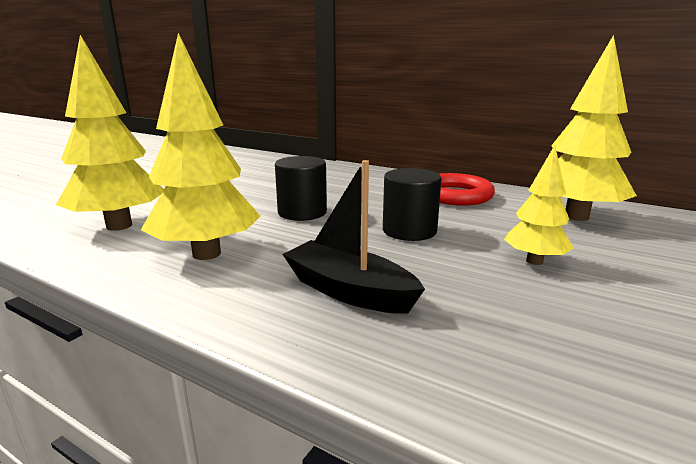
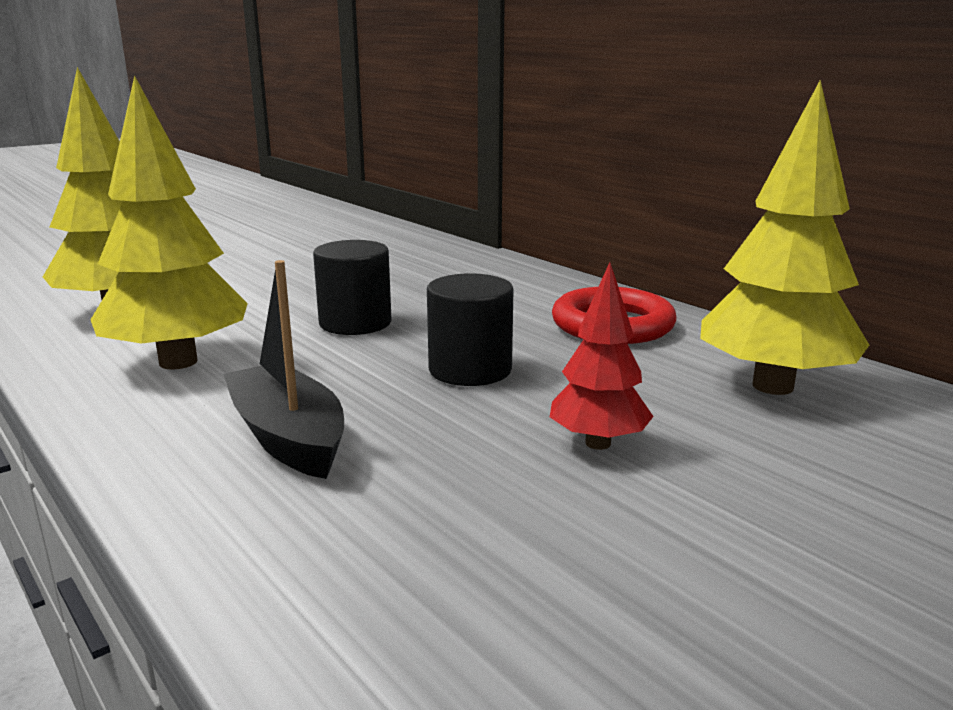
camera: 20 degrees right, 0 degrees up
yellow tree [504,145,574,265] -> red tree [550,262,654,450]

